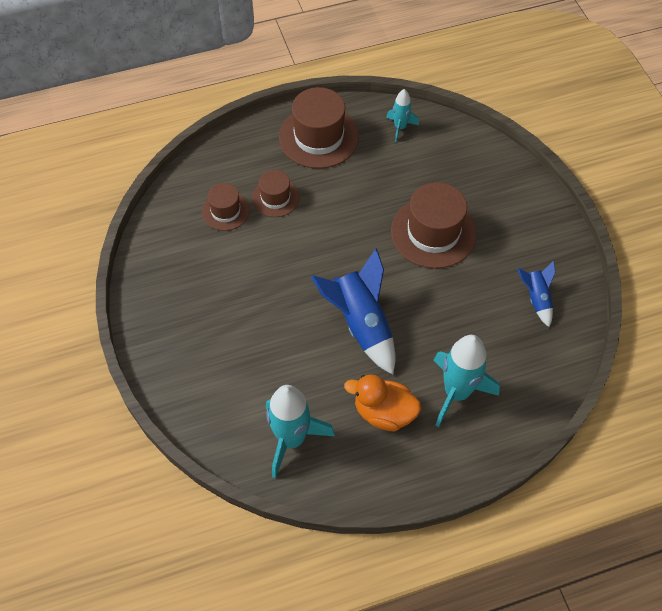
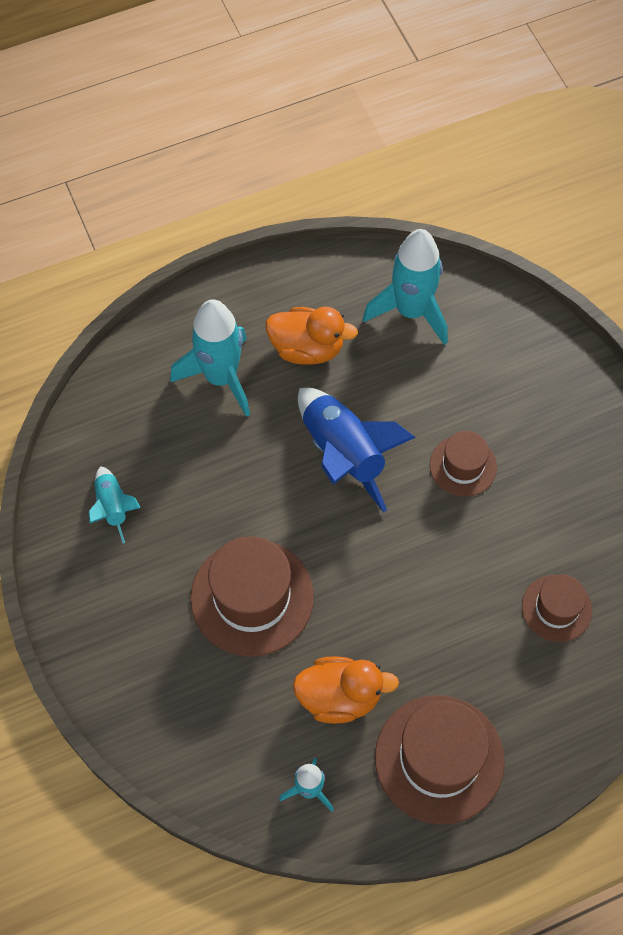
camera: 175 degrees right, 5 degrees up
brown hat [252,170,299,217] -> brown hat moved to [430,431,497,497]
blue rocket [517,261,555,327] -> turquoise rocket [89,466,140,543]
none -> orange duck [293,656,399,724]

